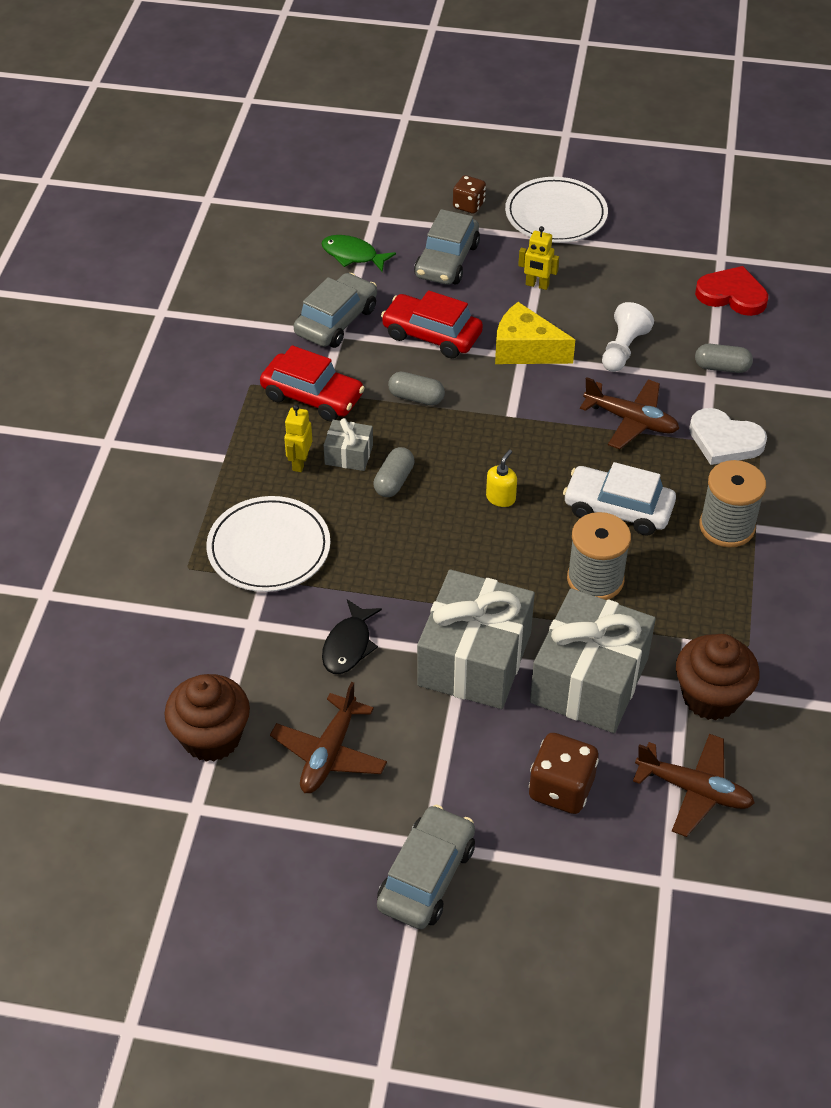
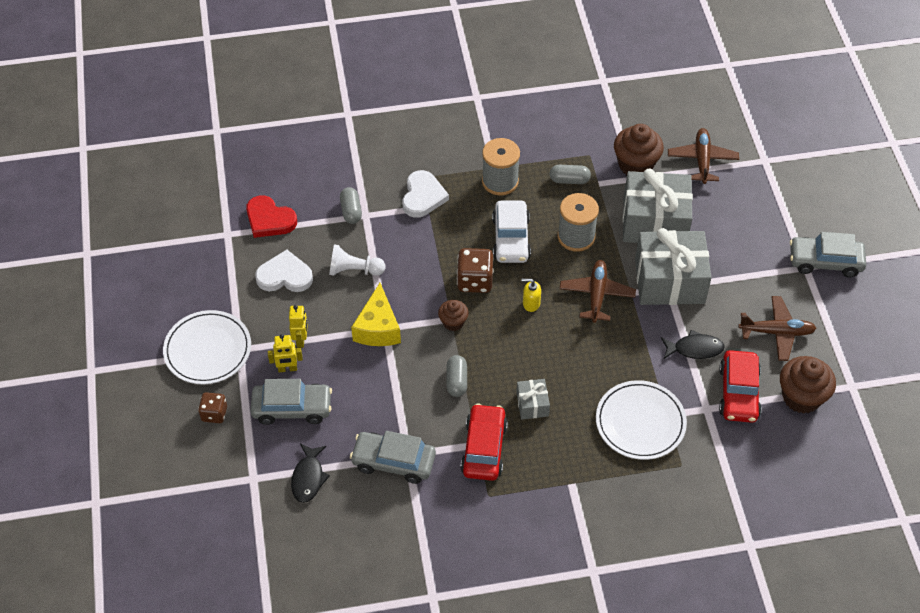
camera: 110 degrees left, 5 degrees up
yellow robot [284,405,312,472] -> yellow robot moved to [268,334,303,372]
green fish [321,235,396,272] -> black fish [291,444,330,503]
grey capsule [373,447,415,497] -> grey capsule moved to [549,165,591,184]
red car [381,290,483,358] -> red car moved to [719,350,762,423]
brown dice [529,733,599,814] -> brown dice moved to [457,248,493,293]
brown plane [580,377,679,449] -> brown plane moved to [560,260,636,323]
red heart [695,266,768,316] -> red heart turned 60 degrees counterclockwise [246,195,297,238]
none -> white heart [255,250,313,292]
none -> brown cupcake [438,300,469,331]

